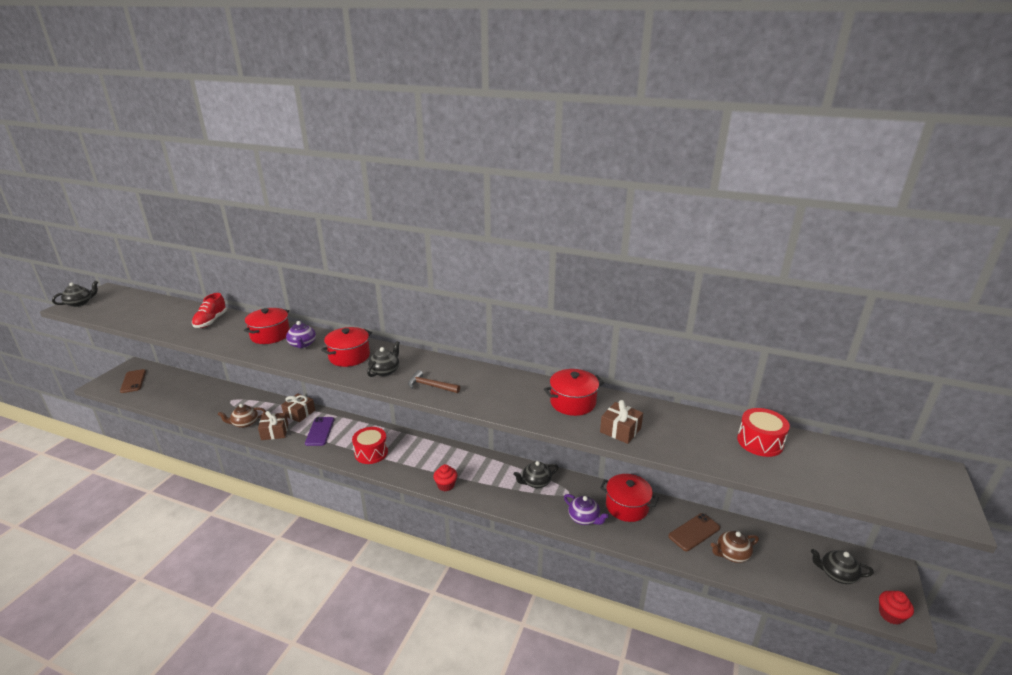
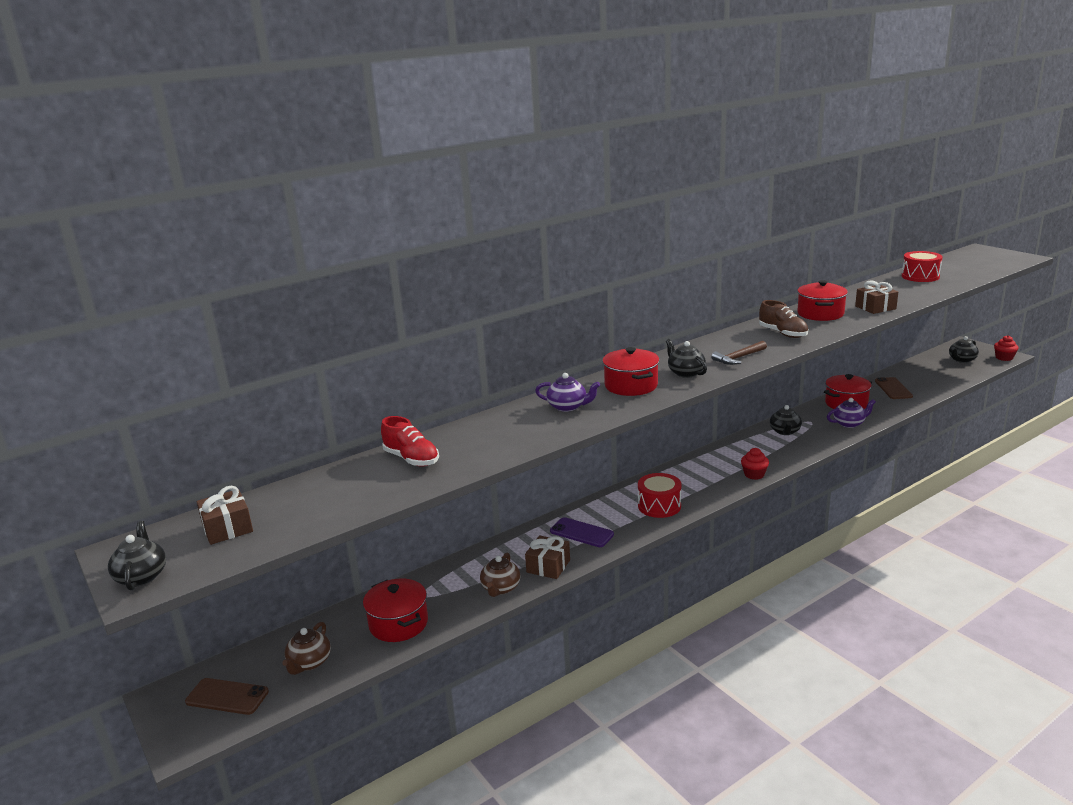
camera: 55 degrees left, 5 degrees down
red pot [244,308,290,344] -> red pot moved to [363,579,428,642]
brown gift [281,393,315,422] -> brown gift moved to [197,486,253,545]
brown teapot [711,531,759,563] -> brown teapot moved to [282,622,331,675]
none -> brown shoe [759,300,808,338]

